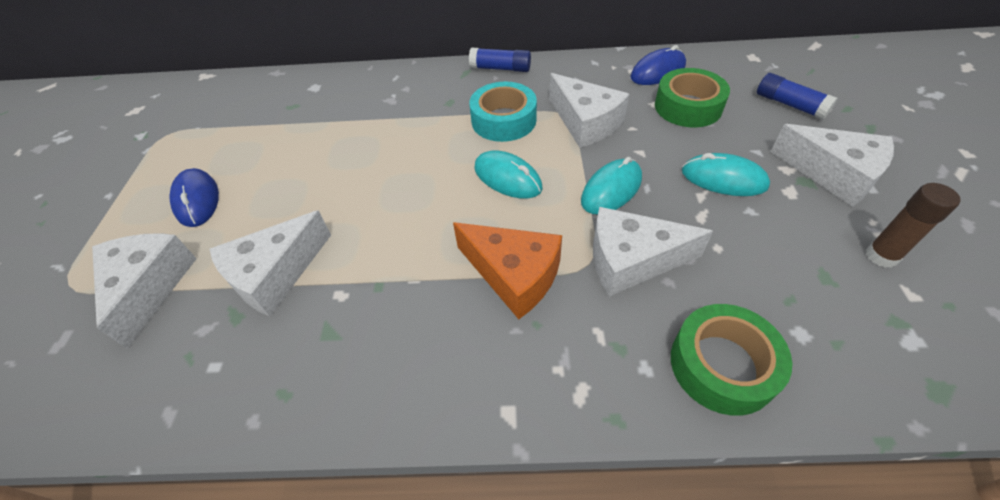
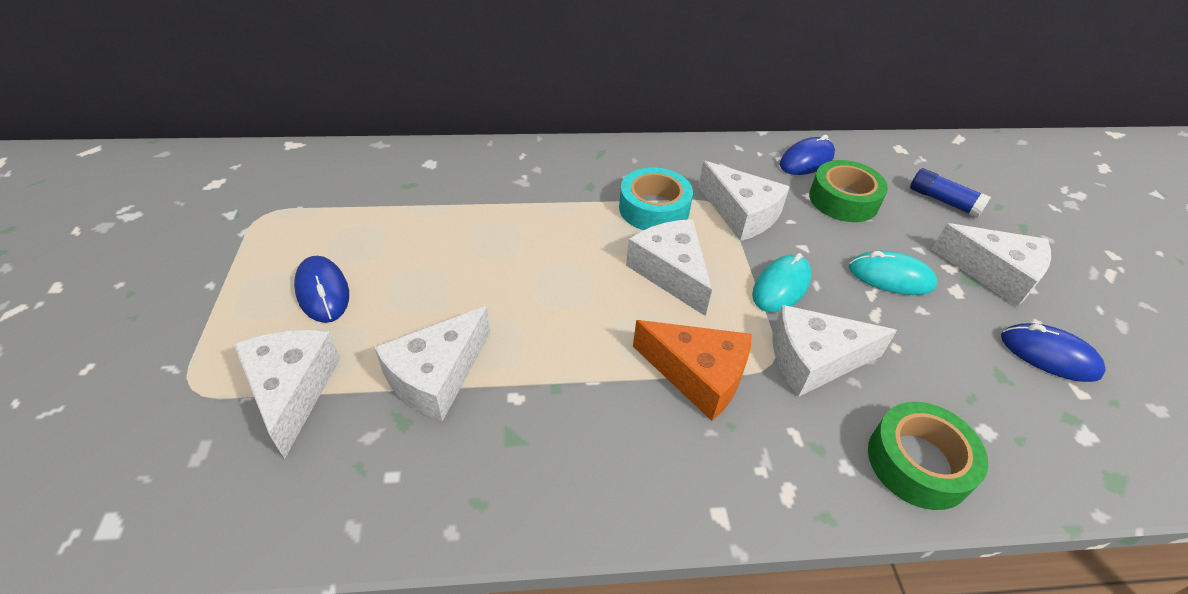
camera: 10 degrees left, 5 degrees down
blue glue stick [469,48,531,72] -> none
turquoise mouse [474,150,542,199] -> white cheese [626,219,712,316]
brown glue stick [866,183,960,268] -> blue mouse [1001,323,1106,382]

